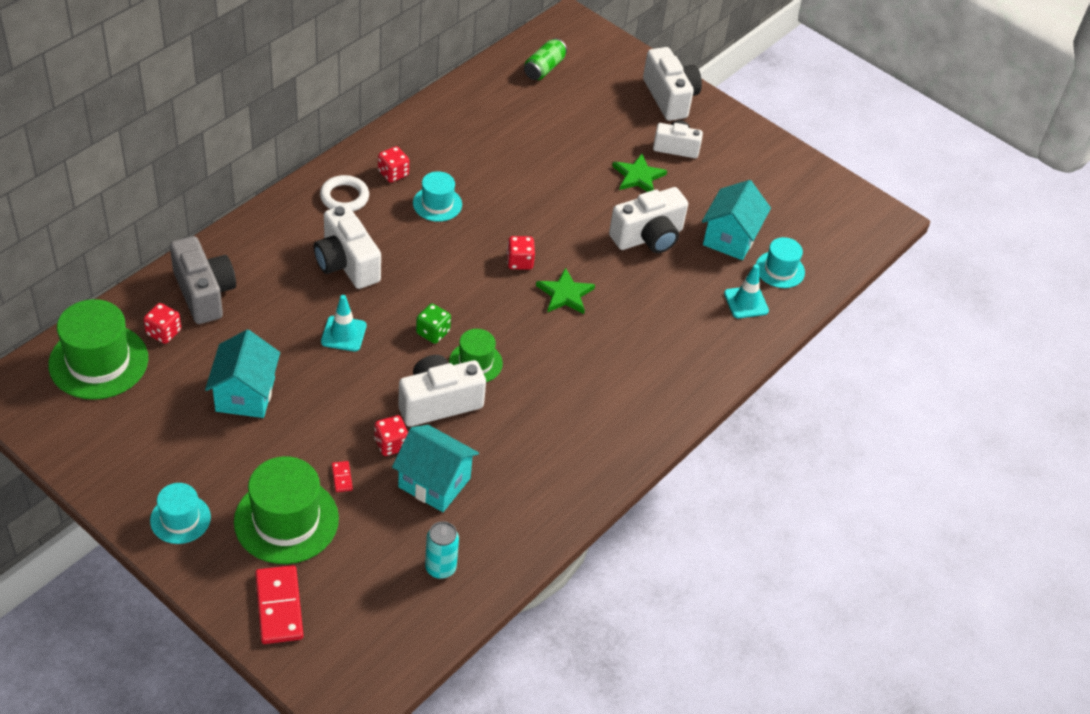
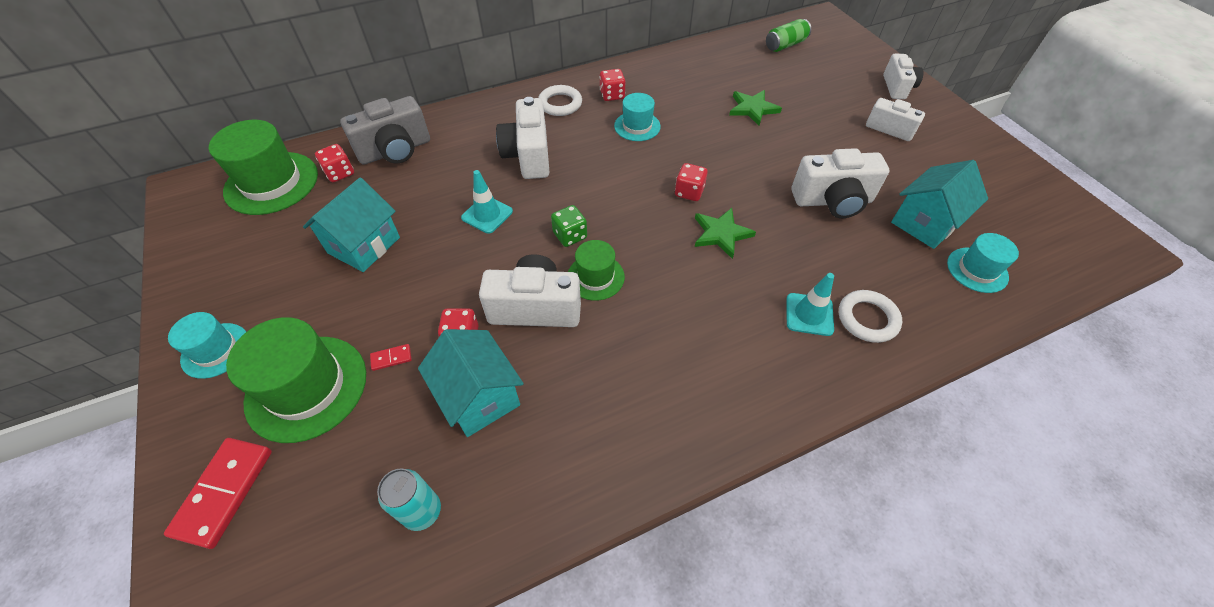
camera: 30 degrees right, 5 degrees up
grey camera [170,236,236,324] -> grey camera turned 60 degrees clockwise [340,96,430,165]
red domino [332,461,353,492] -> red domino turned 60 degrees clockwise [370,344,412,371]
green star [612,154,667,192] -> green star moved to [729,90,782,126]
white camera [643,47,702,121] -> white camera [883,53,924,99], size x0.65
turquoise traffic cone [724,264,769,318] -> turquoise traffic cone moved to [786,273,834,336]
none -> white ring [839,290,902,343]

